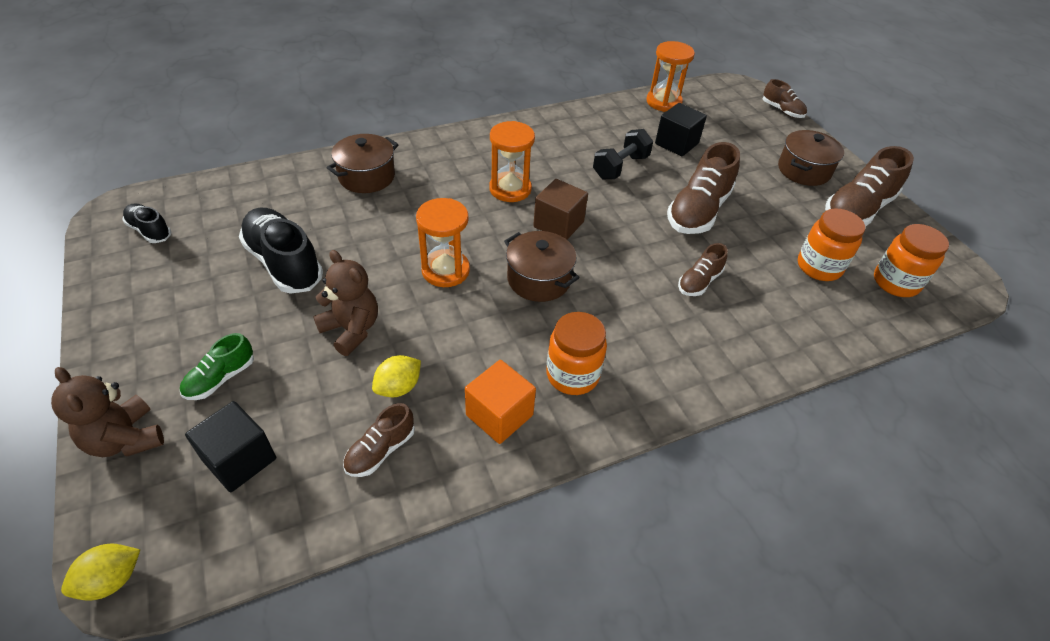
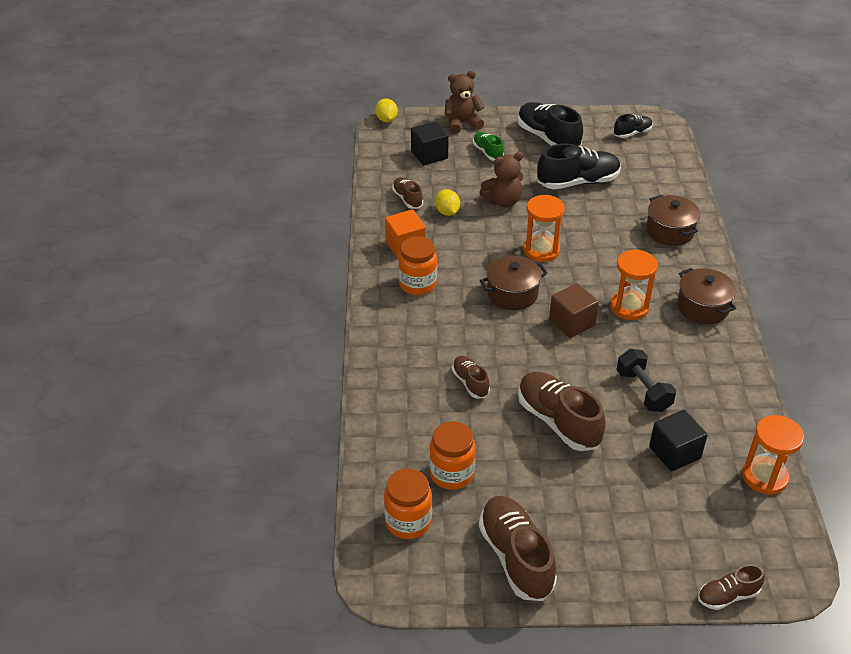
camera: 115 degrees right, 5 degrees down
brown pot [778,130,844,186] -> brown pot moved to [677,268,736,324]
none -> black shoe [518,102,583,146]

